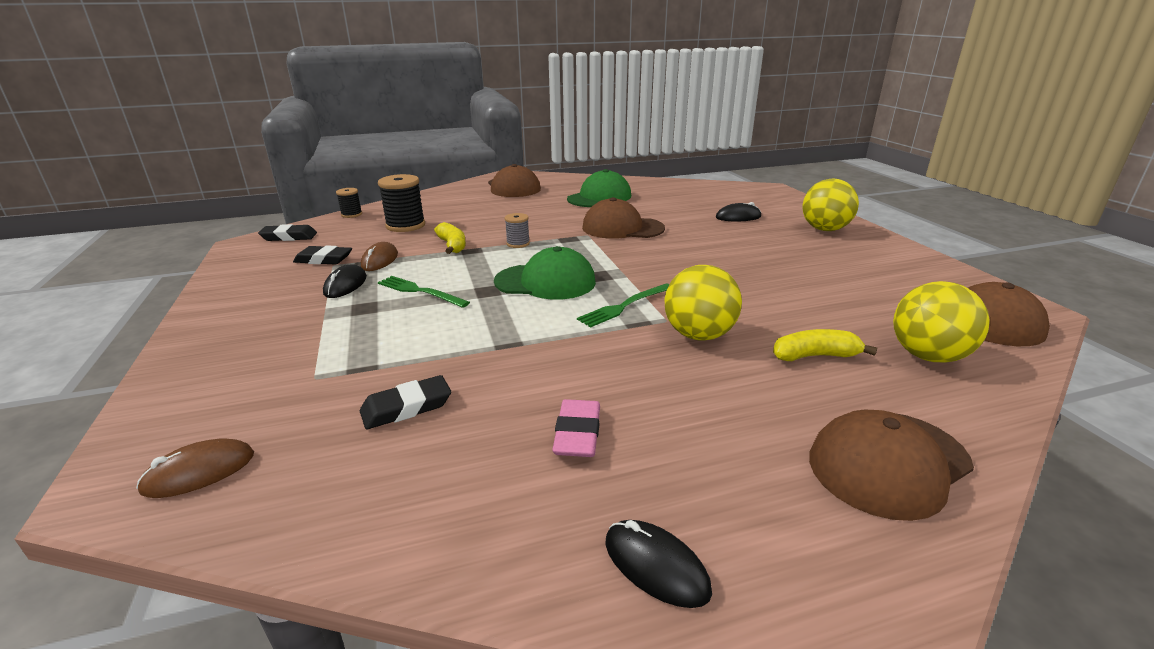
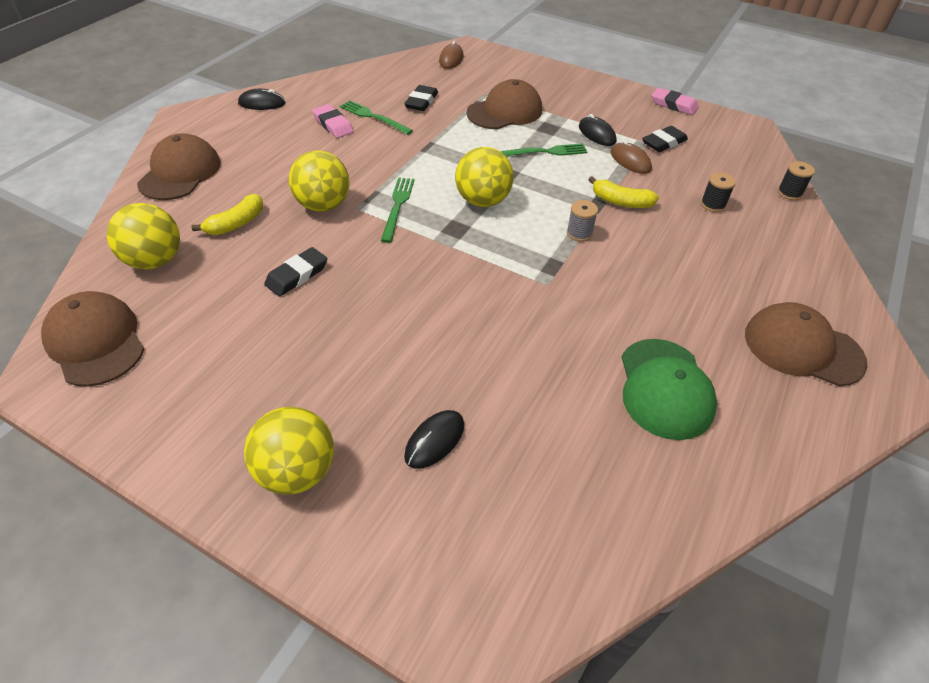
camera: 135 degrees right, 20 degrees up
black eraser [258,224,317,241] -> black eraser moved to [264,247,327,297]
black spool [378,174,425,232] -> black spool [701,172,736,212], size x0.56
green cap [494,246,596,300] -> yellow ball [455,147,513,207]
brown cap [582,197,665,239] -> brown cap moved to [466,79,542,129]
none -> green fork [340,100,413,135]
none -> pink eraser [652,88,699,115]

